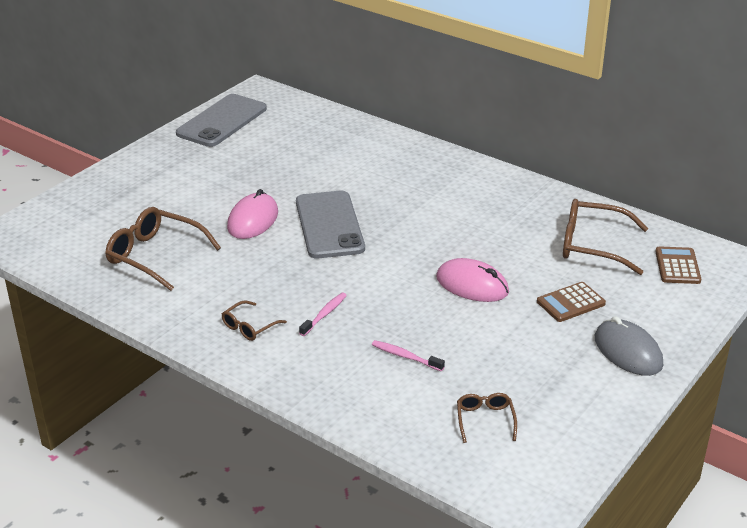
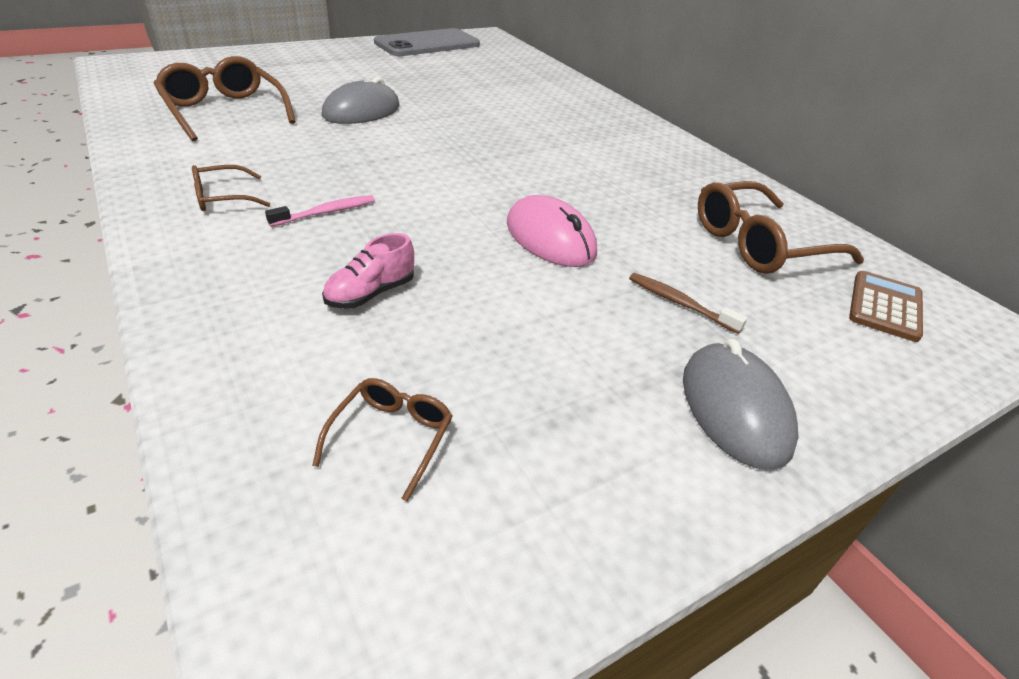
camera: 20 degrees right, 5 degrees up
pink mouse [227,189,278,239] -> grey mouse [322,77,400,124]
grey phone [296,191,365,258] -> none
pink toothbrush [372,340,445,371] -> pink shoe [322,233,414,309]
brown calculator [537,282,606,322] -> brown toothbrush [629,273,747,334]
brown glasses [563,199,648,275] -> brown glasses turned 60 degrees counterclockwise [698,181,864,274]

